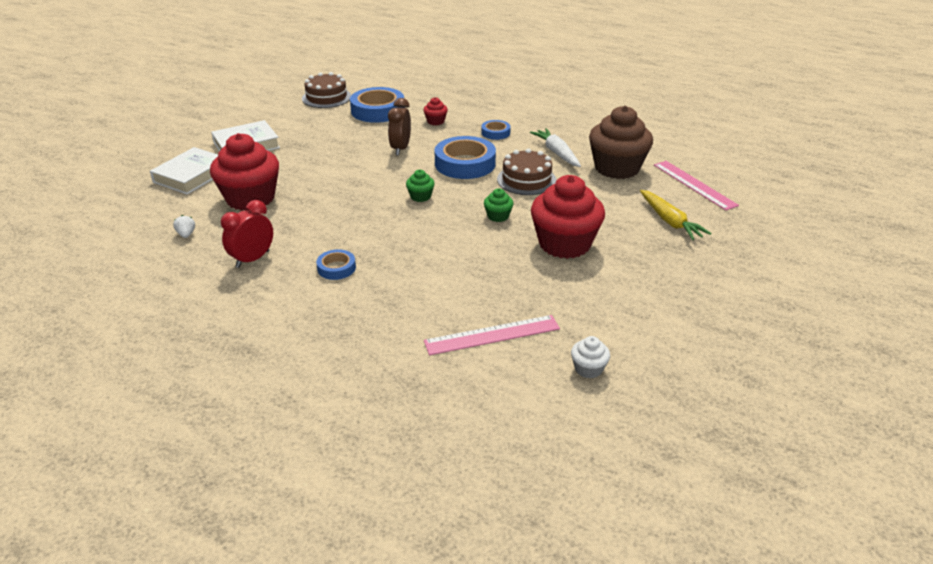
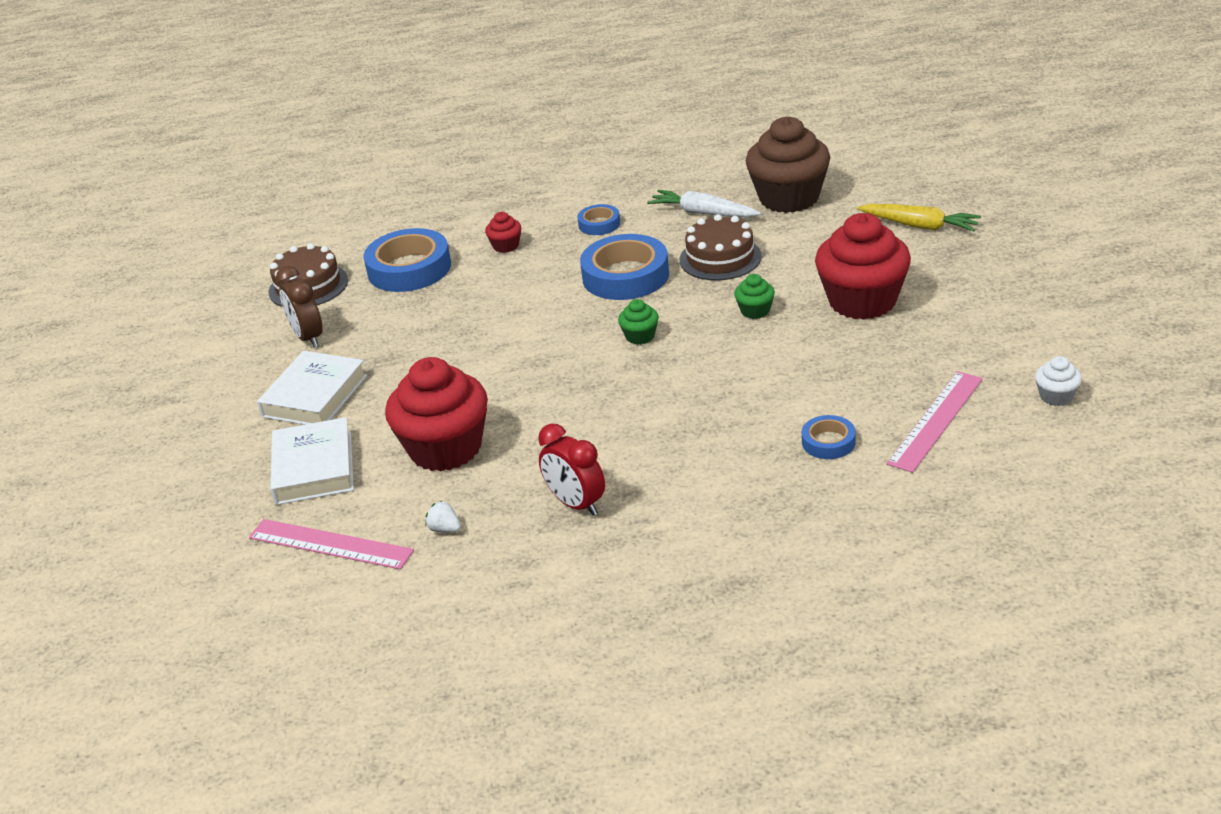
camera: 35 degrees left, 0 degrees up
red clock [221,200,273,268] -> red clock turned 45 degrees counterclockwise [538,424,605,516]
blue tape [316,249,356,280] -> blue tape moved to [802,415,856,459]
brown clock [388,98,411,155] -> brown clock moved to [276,266,323,348]
pink ruler [654,161,739,210] -> pink ruler moved to [249,519,414,570]

